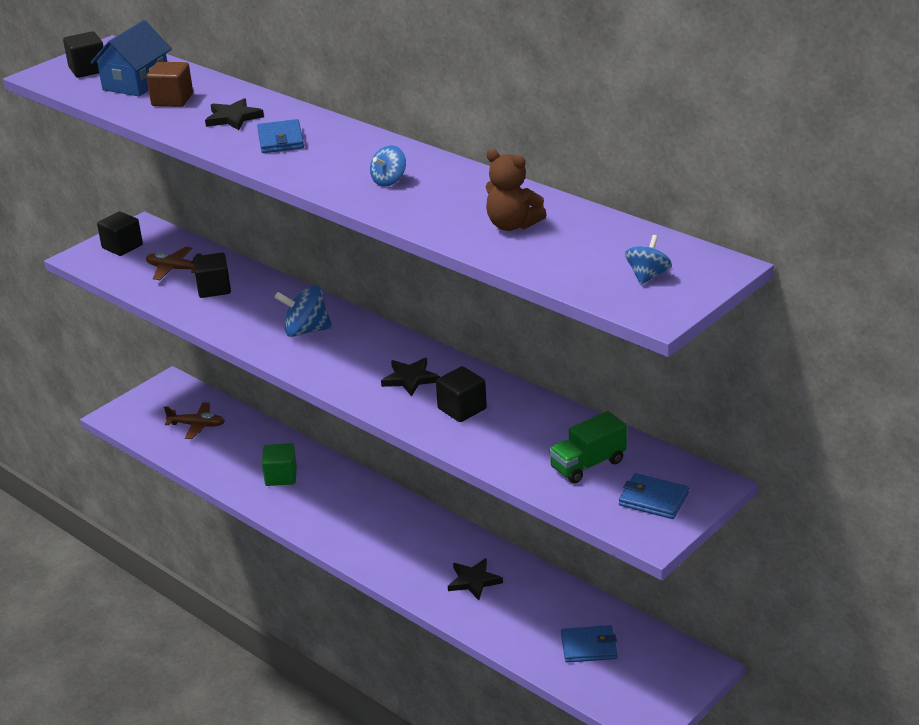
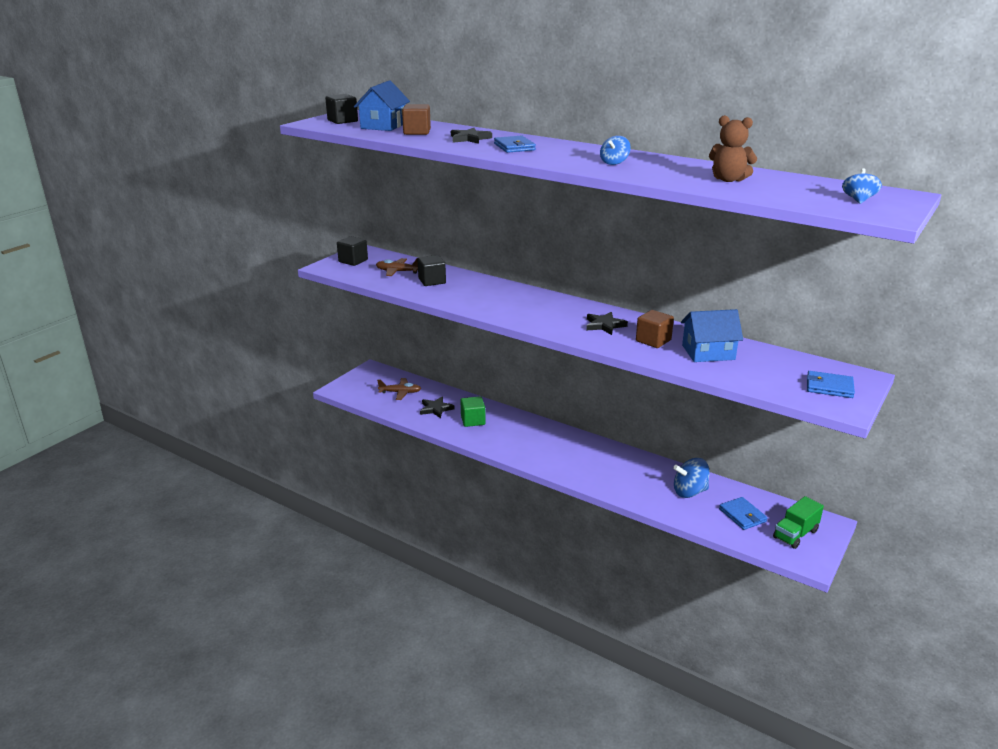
camera: 10 degrees left, 5 degrees down
blue spinning top [275,285,332,337] -> blue spinning top moved to [673,458,710,498]
black cube [436,366,487,422] -> brown cube [636,310,674,348]
black star [448,558,503,600] -> black star moved to [420,396,455,418]
green truck [549,411,627,483] -> green truck moved to [773,496,824,549]
blue wallet [561,625,617,663] -> blue wallet turned 75 degrees clockwise [719,497,768,530]
none -> blue house [681,309,743,362]

